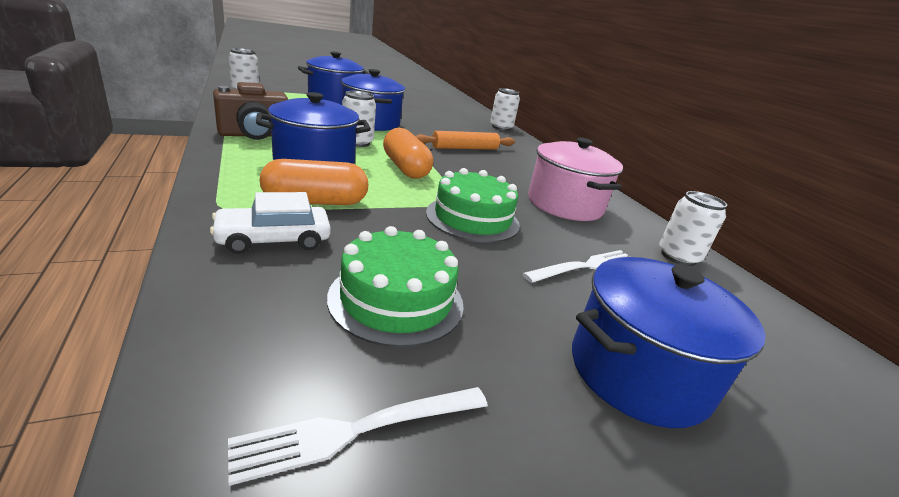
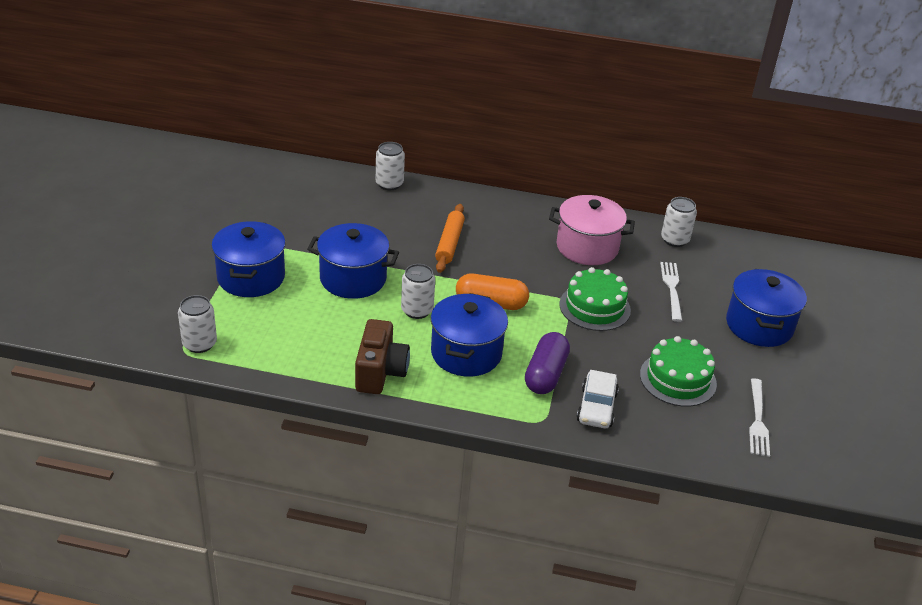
camera: 55 degrees left, 10 degrees up
orange capsule [260,159,368,205] -> purple capsule [525,332,570,394]

